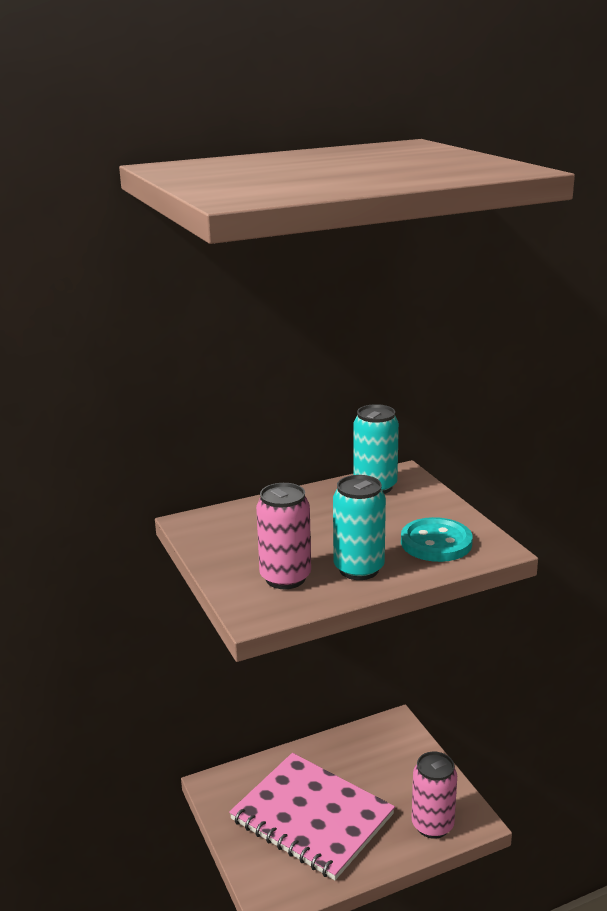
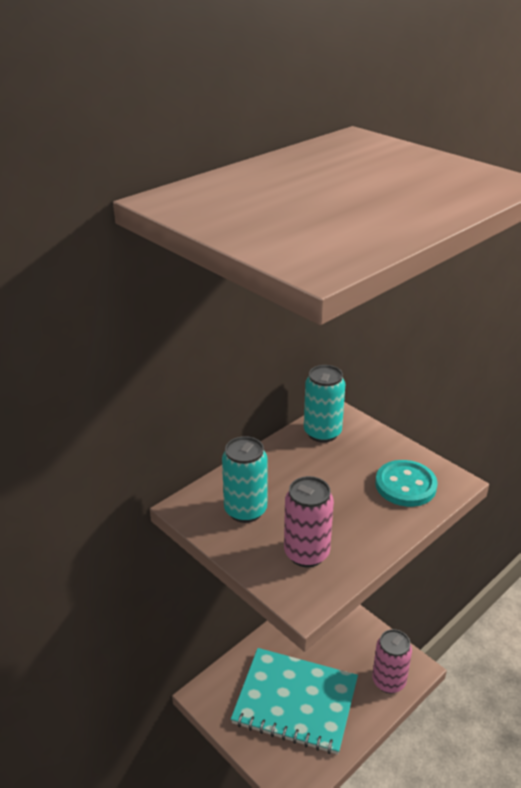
camera: 20 degrees left, 10 degrees up
pink notebook [229,753,395,880] -> turquoise notebook [231,648,358,755]
turquoise can [333,475,386,580] -> turquoise can moved to [222,436,268,523]

